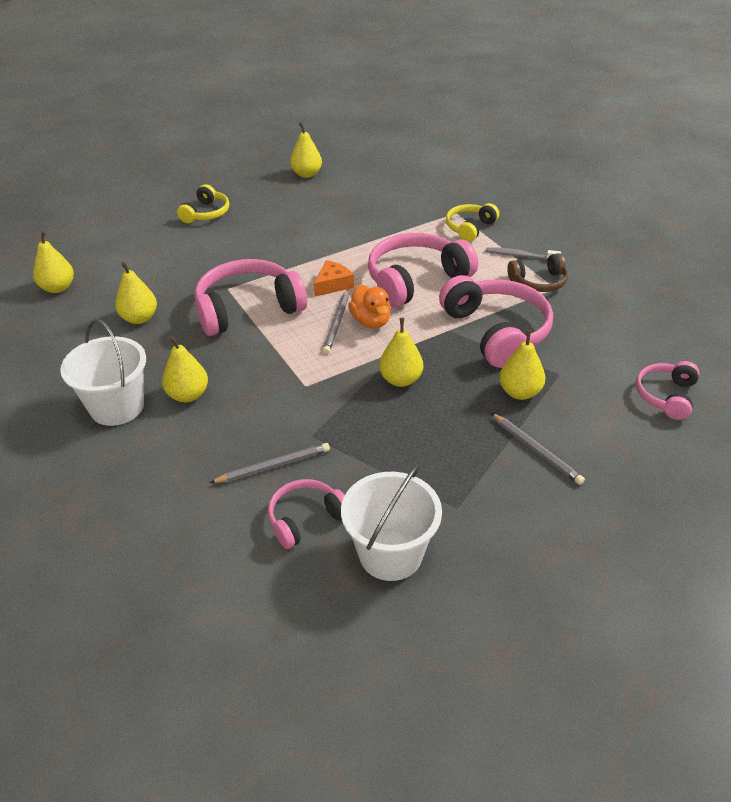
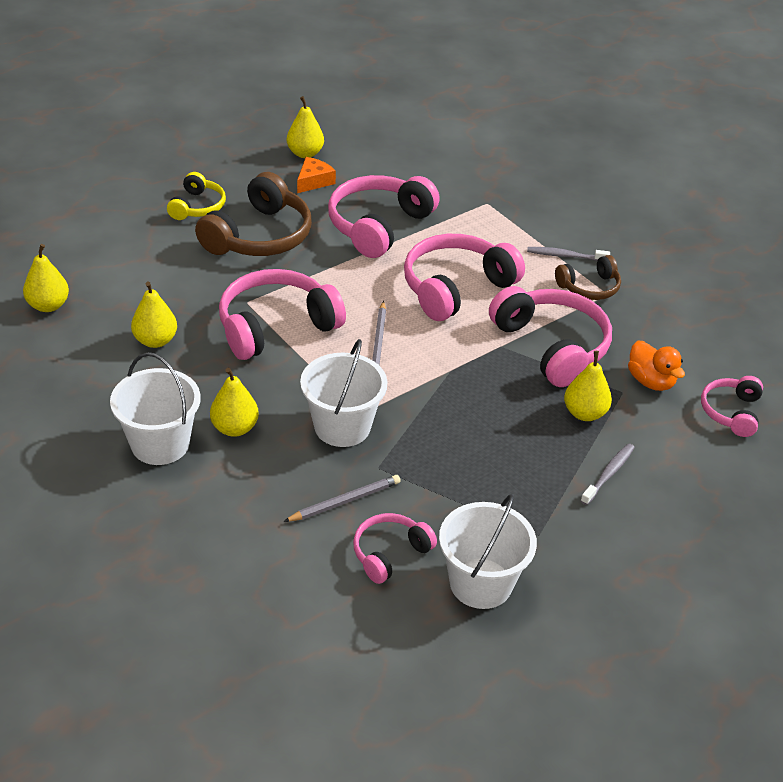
camera: 10 degrees left, 0 degrees up
orange cheese [314,260,354,297] -> orange cheese moved to [297,157,336,193]
orange duck [348,285,391,328] -> orange duck moved to [628,341,685,391]
yellow pear [379,318,423,387] -> none
yellow headphones [446,203,499,242] -> none
grey pencil [491,413,585,485] -> grey toothbrush [581,443,635,505]
none -> brown headphones [195,172,312,256]
none -> white bucket [300,339,388,447]
none -> pink headphones [328,175,440,258]

